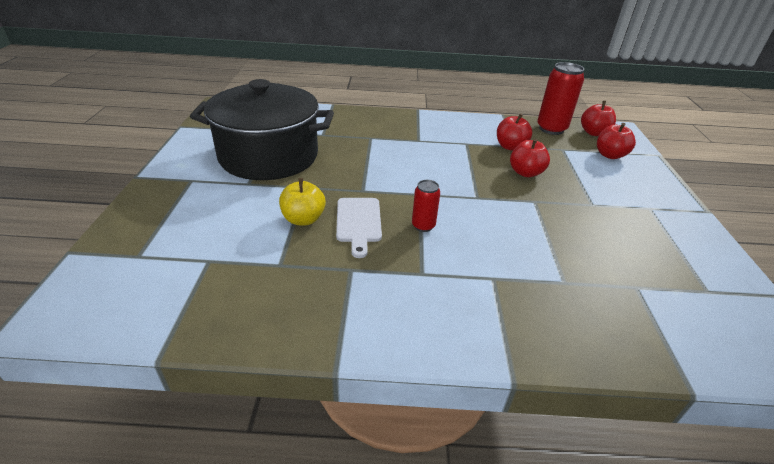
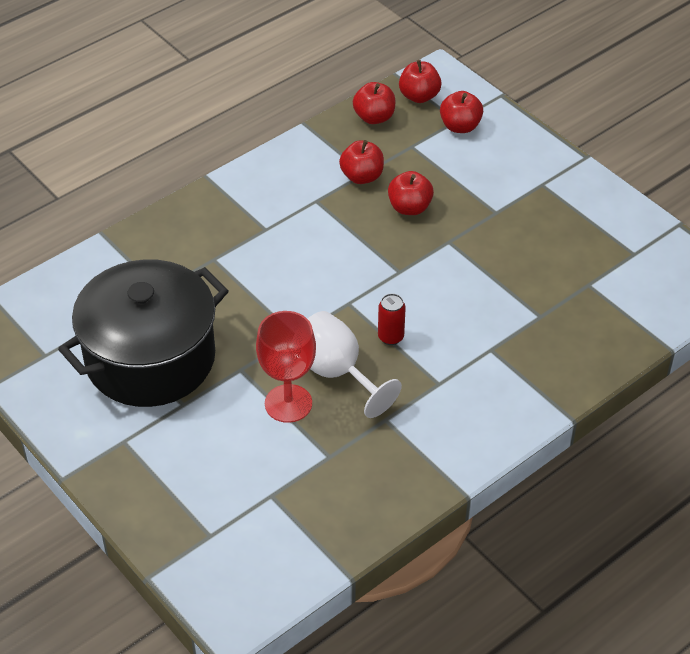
camera: 40 degrees left, 10 degrees up
yellow apple [279,178,326,226] -> red goblet [256,311,316,423]
white cutting board [336,198,382,258] -> white goblet [308,311,402,418]
red can [537,62,584,135] -> red apple [353,82,395,124]

